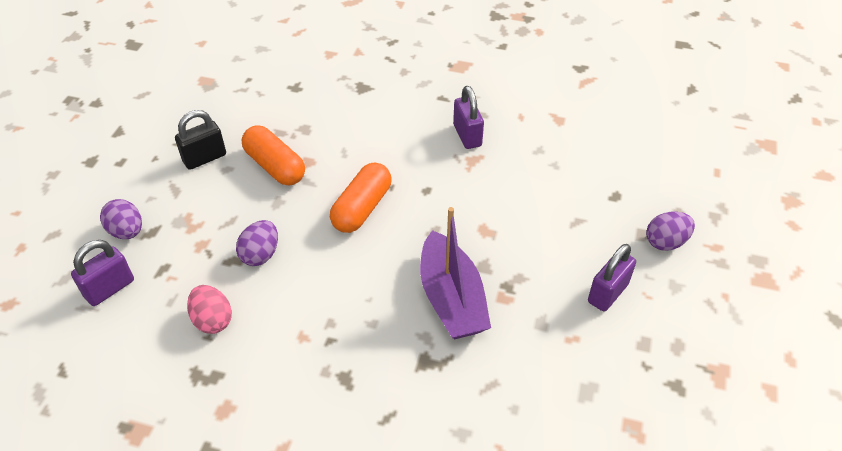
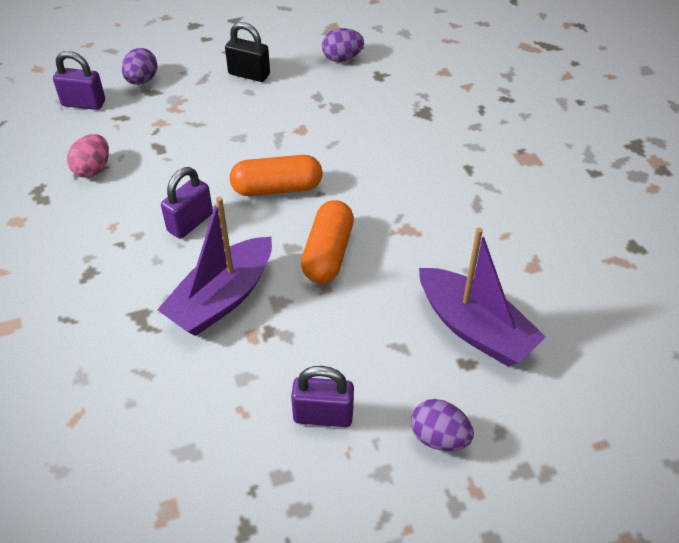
camera: 55 degrees right, 0 degrees up
purple egg [236,220,278,266] -> purple egg moved to [322,28,364,62]
orange capsule [242,125,305,185] -> orange capsule moved to [301,200,354,283]
purple padlock [453,86,484,149] -> purple padlock moved to [161,167,213,239]
none -> purple boat [419,228,546,366]

